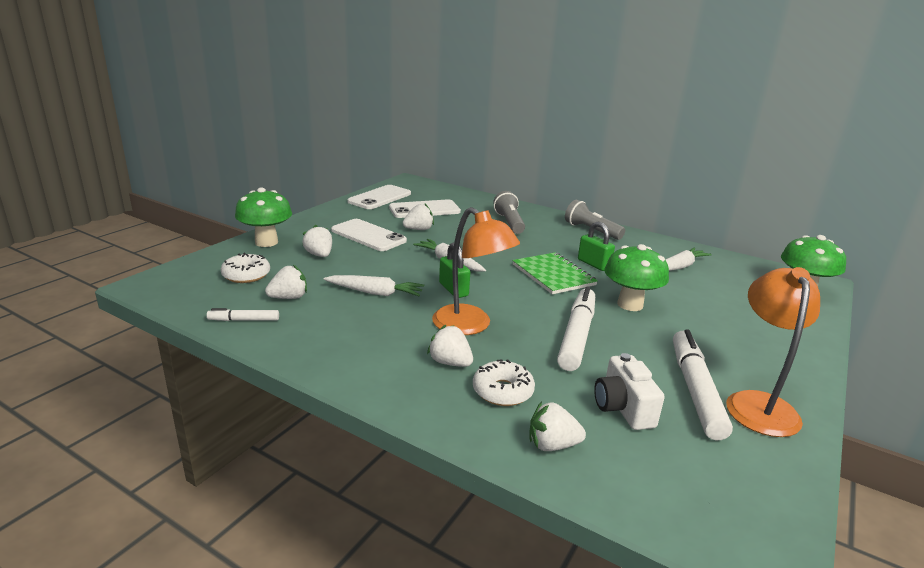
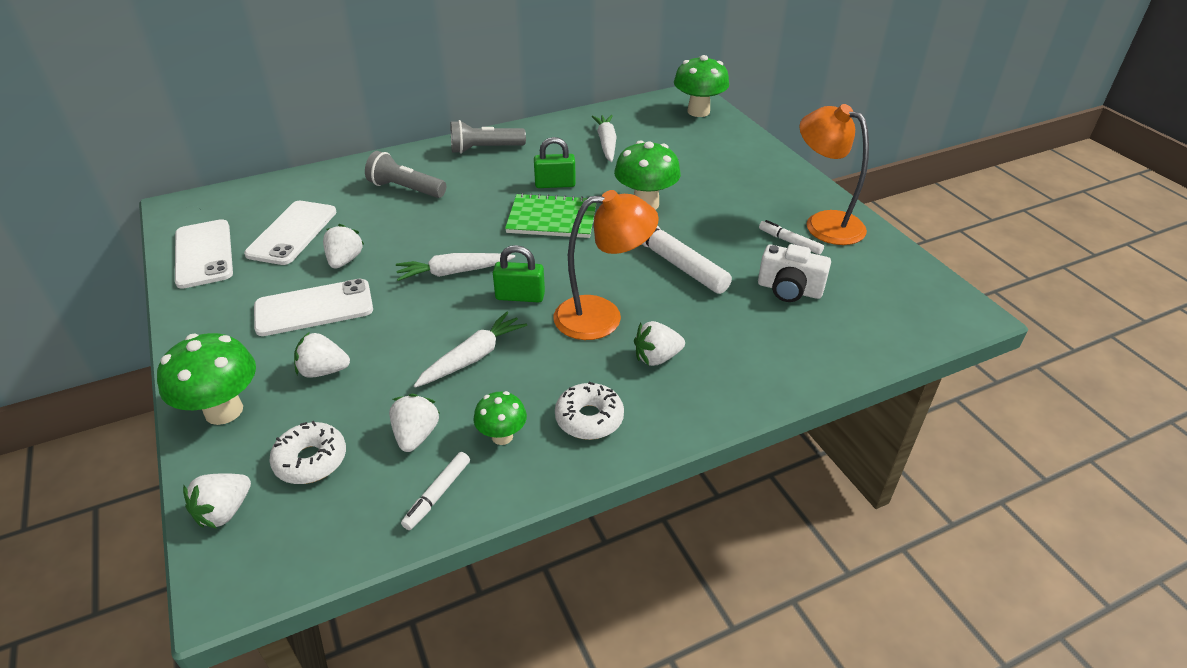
camera: 55 degrees left, 15 degrees up
white donut [473,359,535,406] -> white donut moved to [555,382,624,440]
white strawberry [530,402,586,451] -> white strawberry moved to [183,473,251,529]
white marker [673,329,733,440] -> white marker [759,220,824,255], size x0.49
none -> green mushroom [473,391,527,445]

